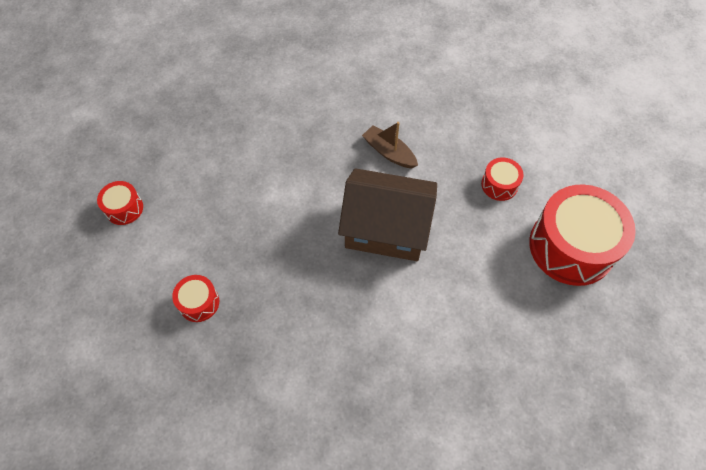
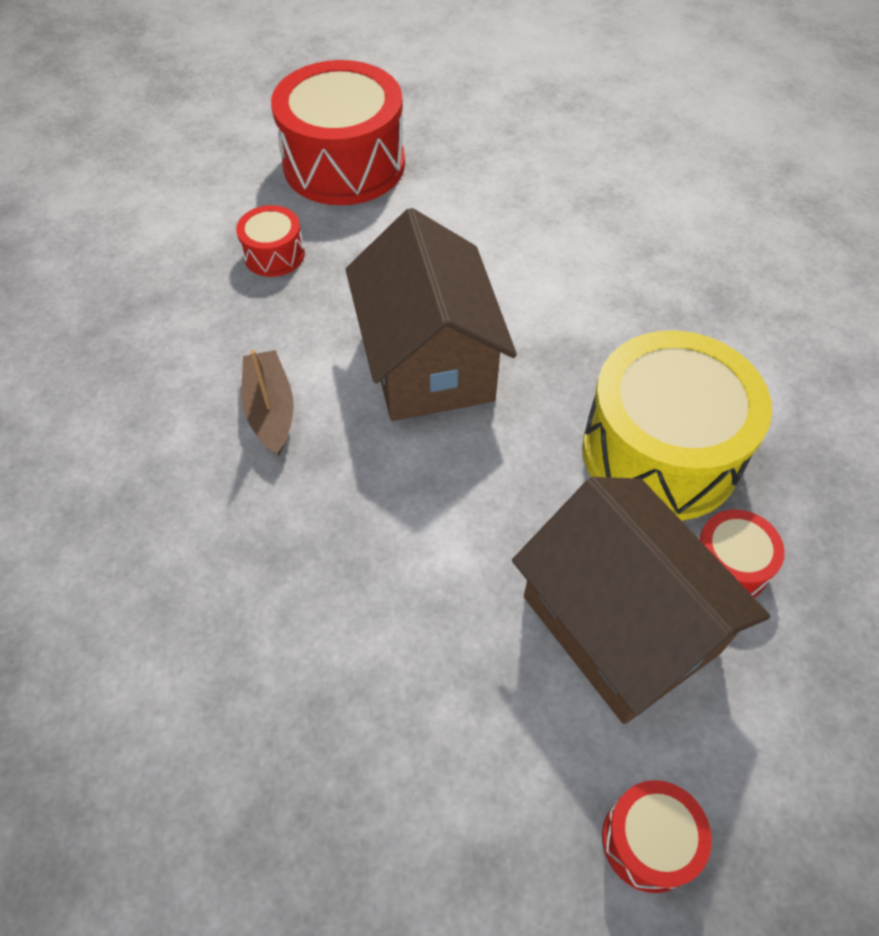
camera: 115 degrees left, 5 degrees down
brown boat [362,122,418,168] -> brown boat turned 150 degrees clockwise [241,350,294,455]
none -> brown house [512,477,770,724]
none -> yellow drum [582,330,772,521]

